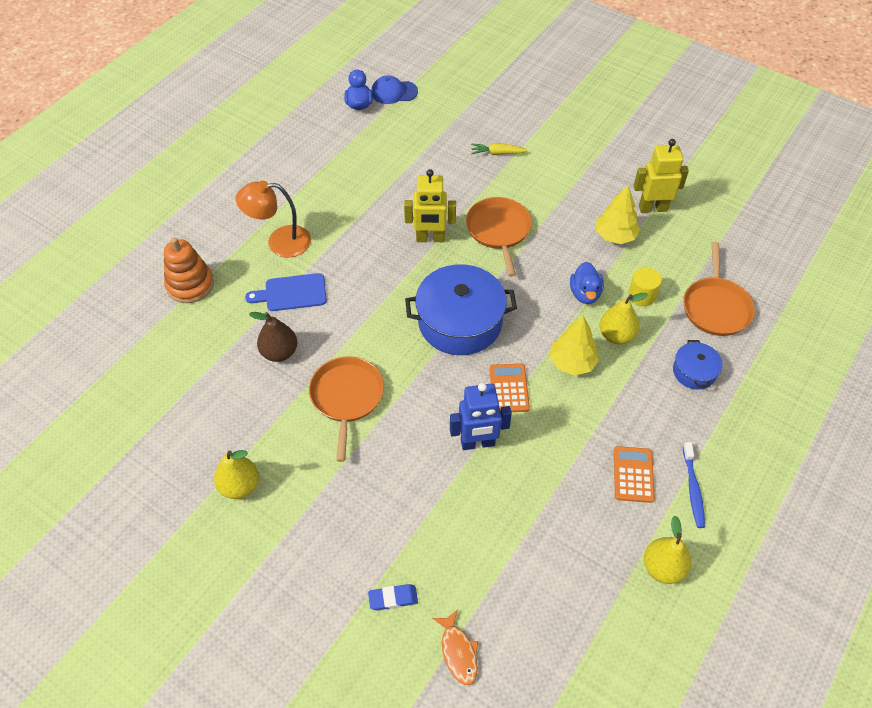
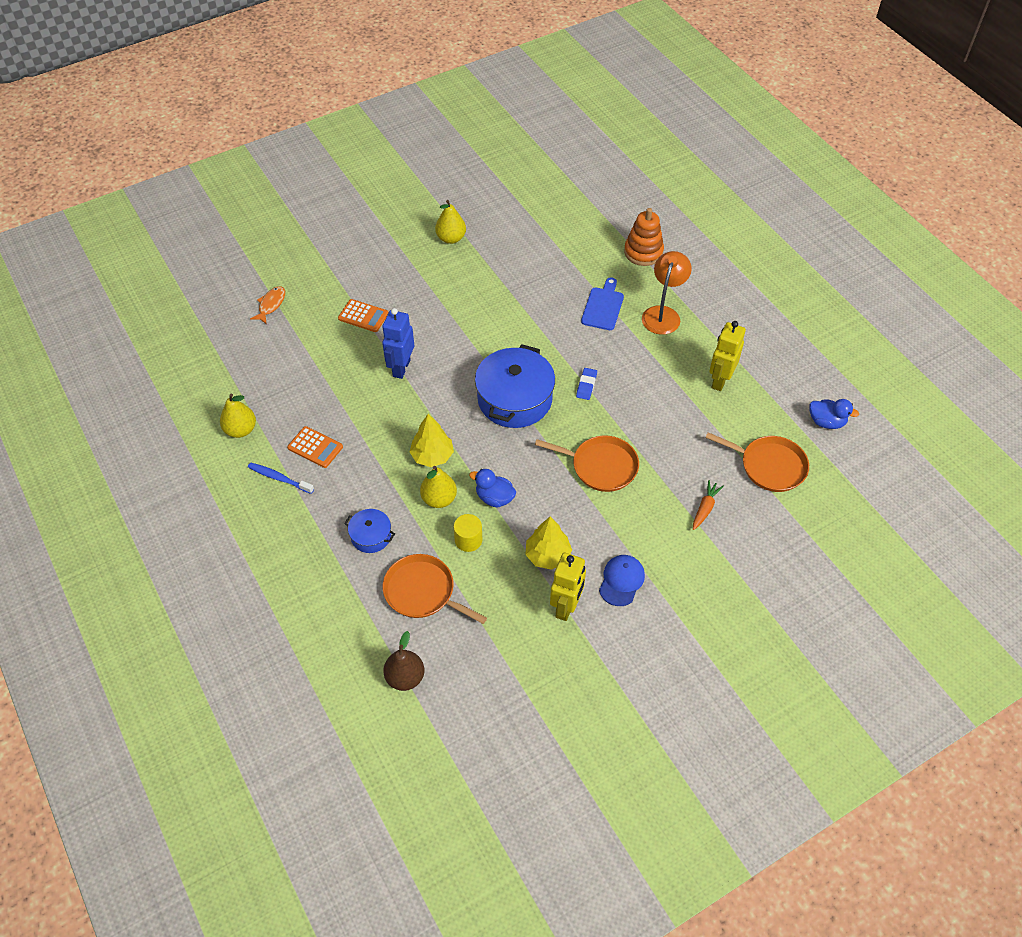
camera: 115 degrees right, 0 degrees up
brown pear [249,312,297,362] -> brown pear moved to [383,631,424,691]
orange pan [309,356,384,462] -> orange pan moved to [705,432,809,492]
blue eraser [368,584,418,611] -> blue eraser moved to [576,368,597,400]
blue cap [371,76,418,104] -> blue cap moved to [599,555,645,606]
yellow robot [404,169,456,242] -> yellow robot moved to [709,321,746,391]
orange fish [432,609,478,685] -> orange fish turned 105 degrees clockwise [250,286,285,324]
yellow carrot [471,143,528,155] -> orange carrot [693,480,724,530]
orange calculator [489,364,530,412] -> orange calculator moved to [338,299,389,332]

